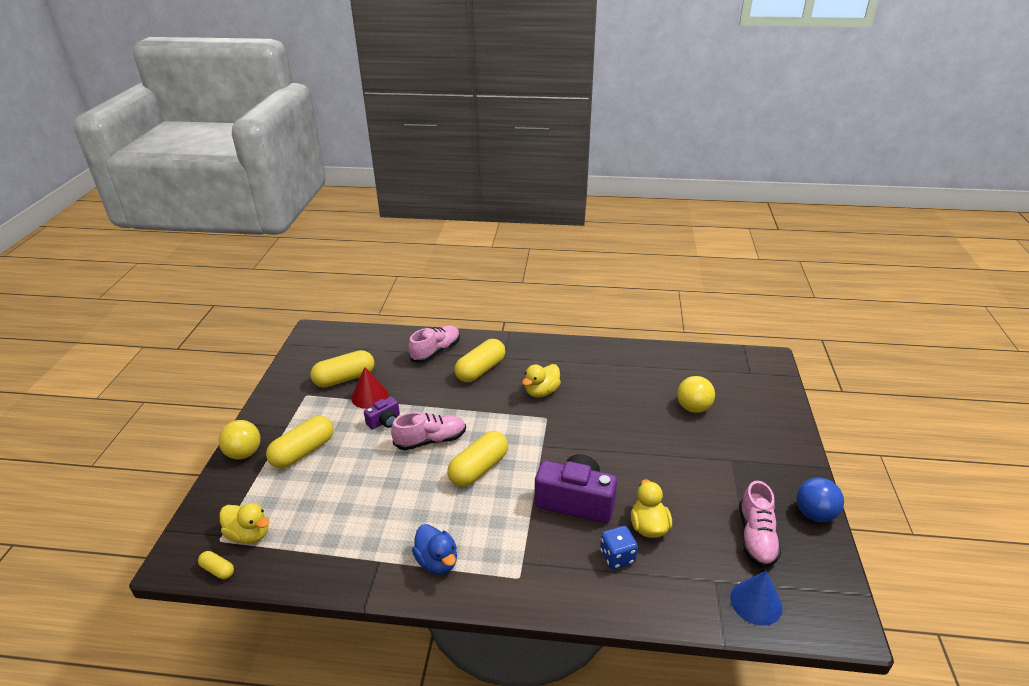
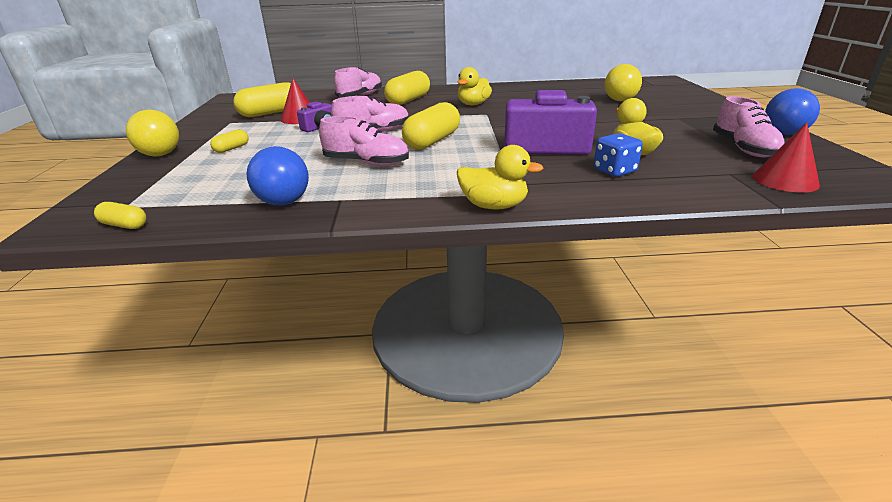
camera: 10 degrees left, 5 degrees down
yellow duck [219,503,270,544] -> yellow duck moved to [457,145,543,210]
yellow capsule [266,416,334,469] -> yellow capsule [210,129,248,153], size x0.49
blue duck [412,524,457,574] -> none
blue cone [730,571,783,626] -> red cone [752,122,820,193]
none -> blue ball [247,146,309,205]
none -> pink shoe [319,116,409,166]

